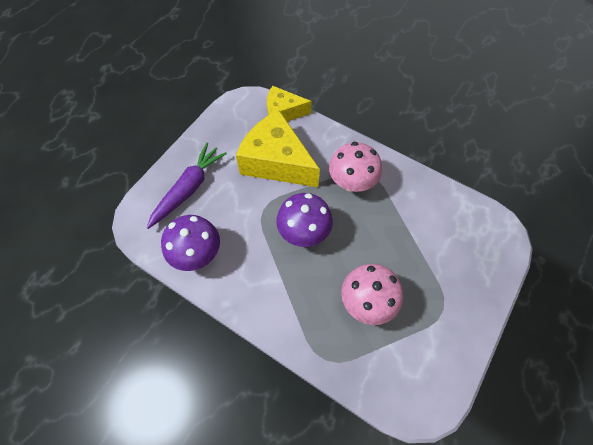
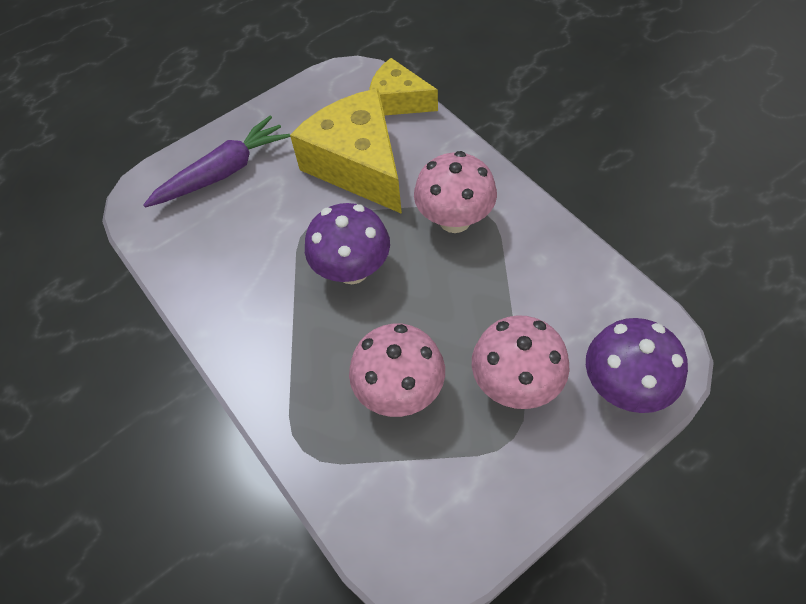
camera: 25 degrees right, 5 degrees down
purple mushroom [161,215,220,271] -> purple mushroom moved to [586,318,688,413]
none -> pink mushroom [472,315,570,409]

